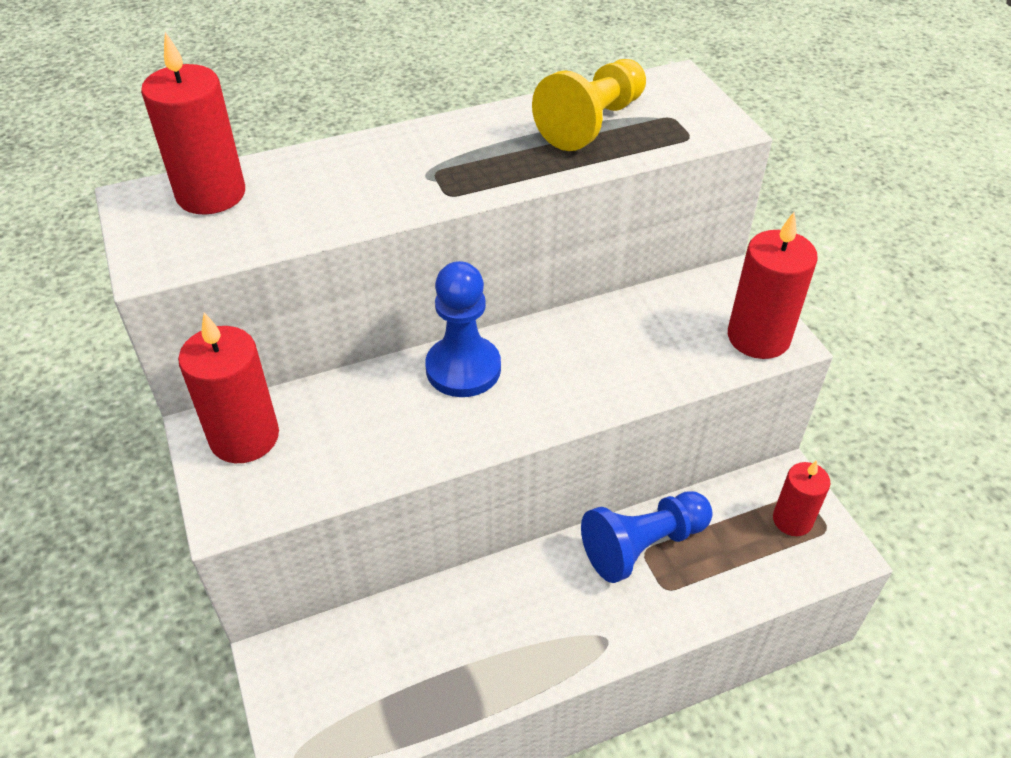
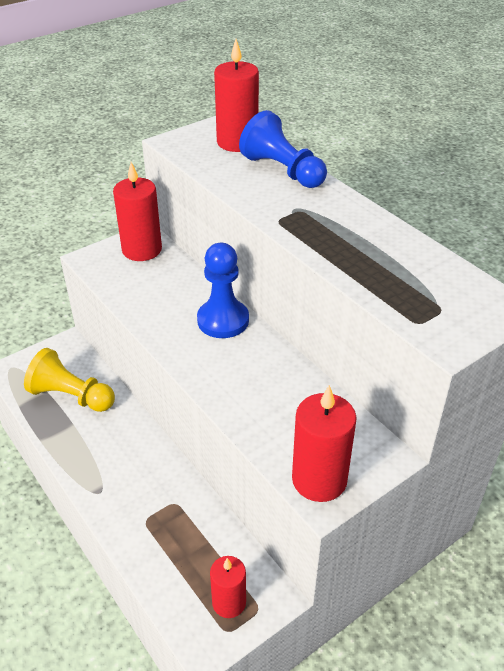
camera: 75 degrees right, 5 degrees down
yellow pawn [532,59,646,151] -> yellow pawn moved to [24,348,115,412]
blue pawn [581,491,712,583] -> blue pawn moved to [239,110,327,188]

